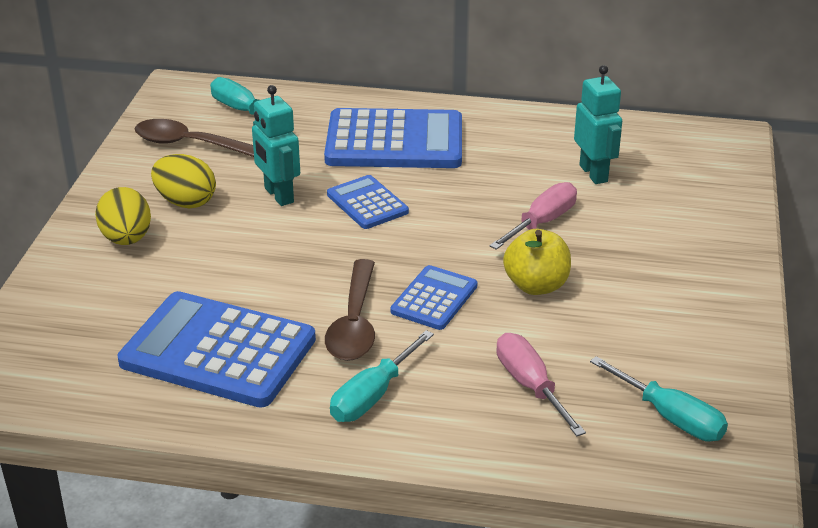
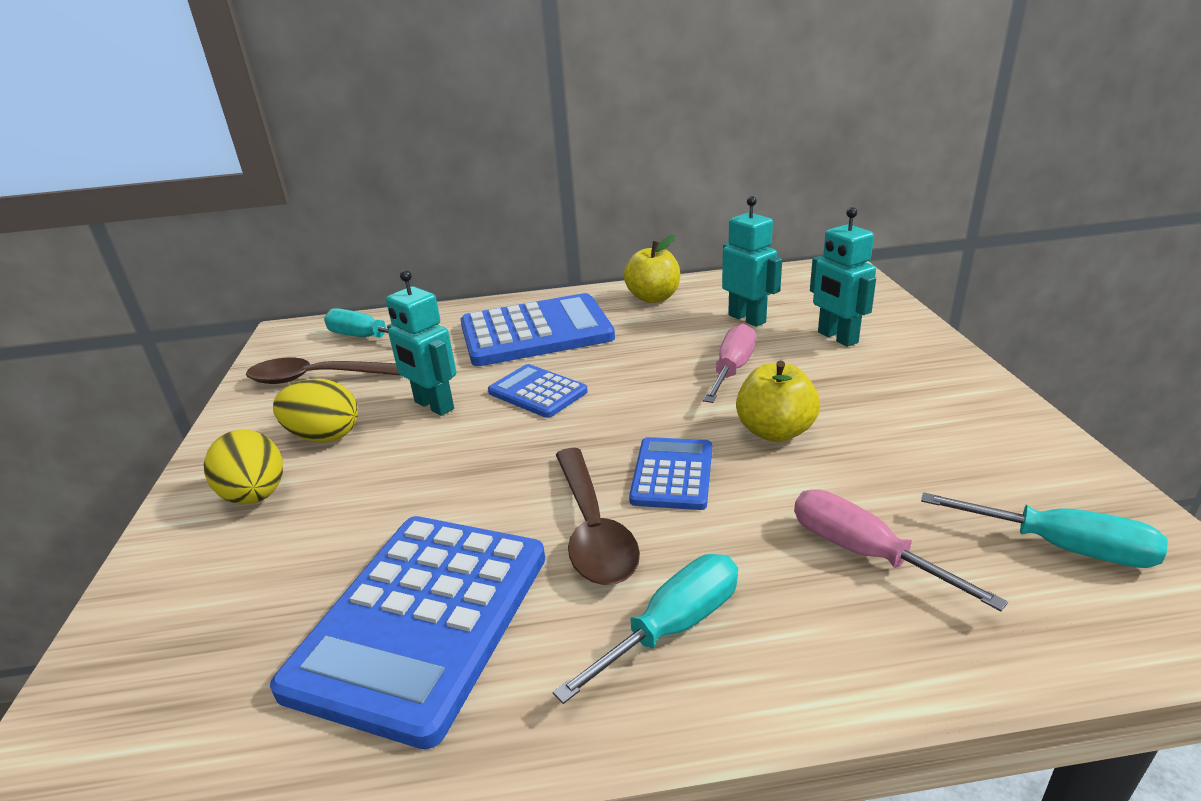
camera: 15 degrees left, 5 degrees down
blue calculator [118,291,316,408] -> blue calculator turned 75 degrees counterclockwise [270,516,545,749]
turquoise screwdriver [330,330,434,422] -> turquoise screwdriver turned 150 degrees counterclockwise [553,554,738,704]
none -> yellow apple [624,234,680,303]
none -> turquoise robot [810,207,876,347]

